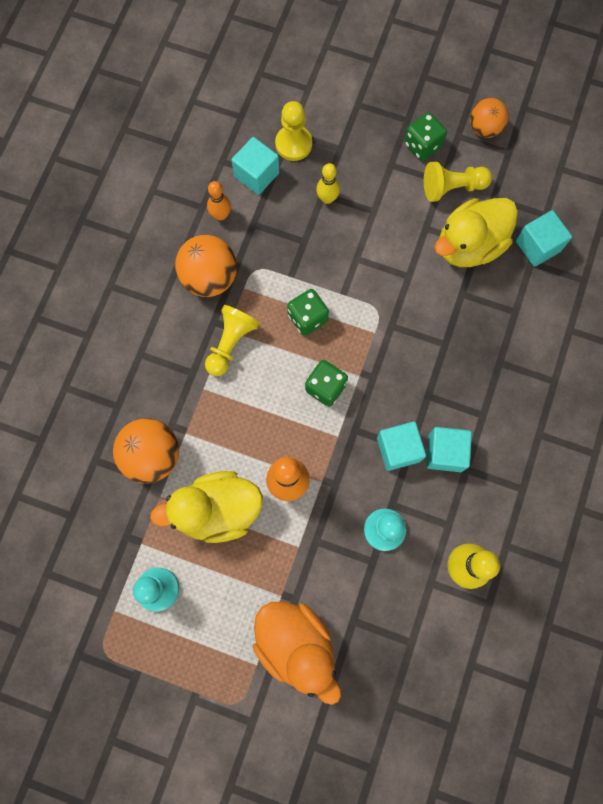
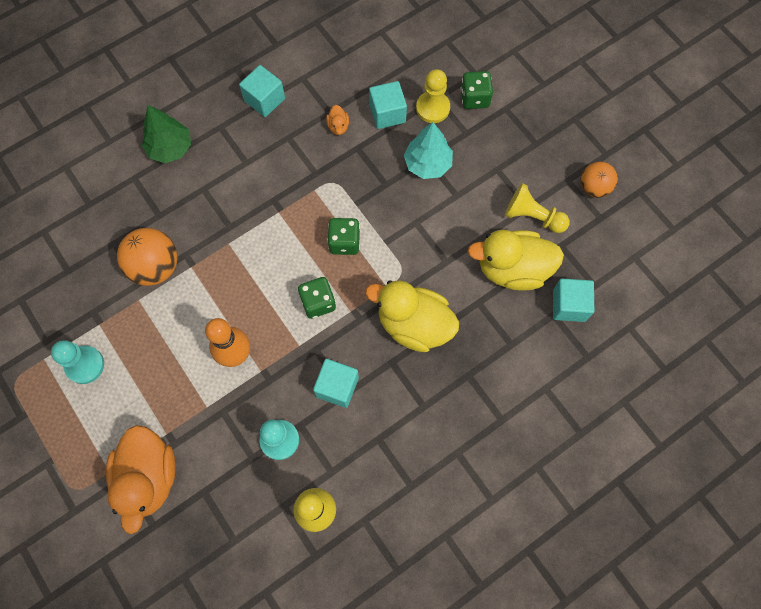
camera: 35 degrees right, 5 degrees down
yellow duck [150,471,263,543] -> yellow duck moved to [365,281,459,352]
orange ball [175,235,237,297] -> none
yellow pawn [205,305,260,376] -> none
orange bowling pin [207,181,231,221] -> orange duck [326,105,349,135]
yellow bowling pin [316,163,340,204] -> turquoise tree [404,122,453,179]
green dice [404,112,447,161] -> green dice moved to [460,71,493,109]
turquoise cube [426,427,472,472] -> turquoise cube moved to [239,65,285,117]
none -> green tree [142,105,191,163]

